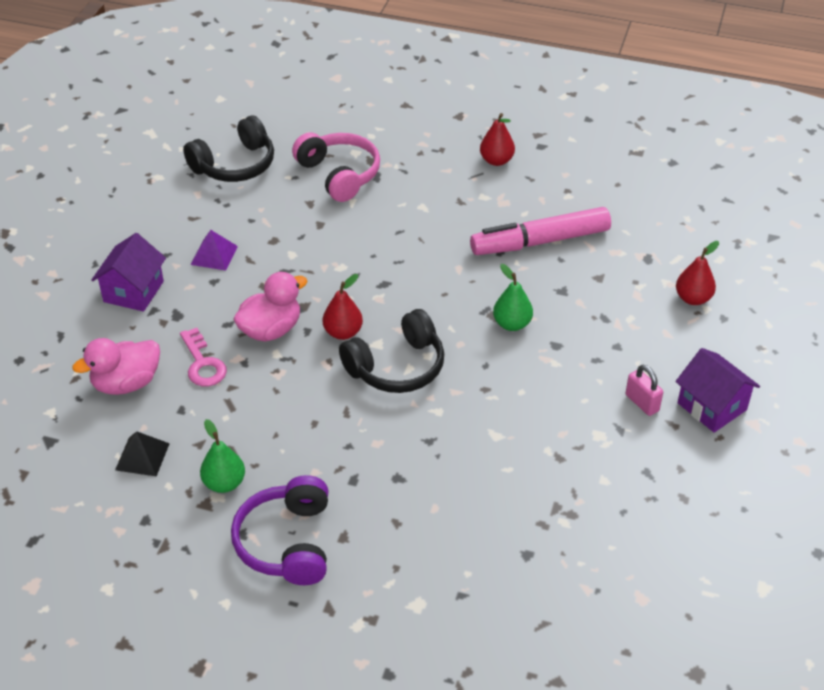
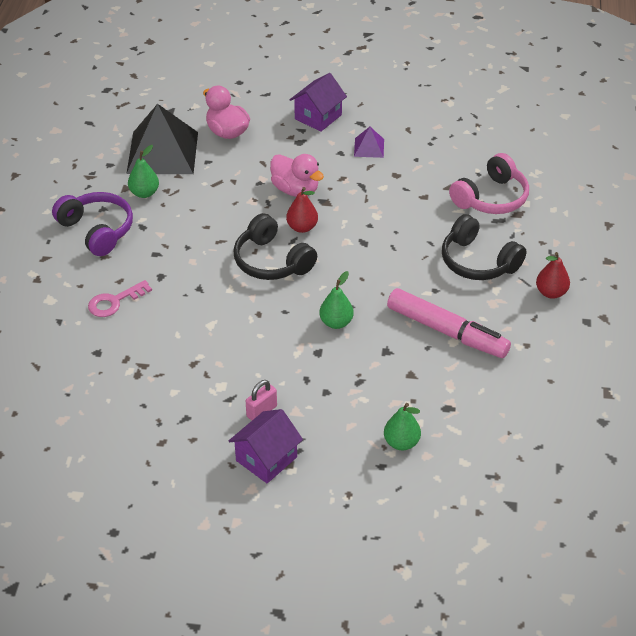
camera: 80 degrees right, 0 degrees up
purple house [91,233,166,312] -> purple house turned 60 degrees counterclockwise [290,73,347,132]
black pyramid [115,431,170,476] -> black pyramid [126,104,198,174], size x2.24
pink key [180,328,227,386] -> pink key moved to [88,280,152,317]
black headphones [183,115,274,182] -> black headphones moved to [442,214,526,280]
purple headphones [231,475,328,585] -> purple headphones turned 60 degrees clockwise [52,192,133,256]
pink marker [470,207,611,255] -> pink marker turned 150 degrees clockwise [387,288,511,358]
red pear [676,241,719,305] -> green pear [384,403,421,450]

